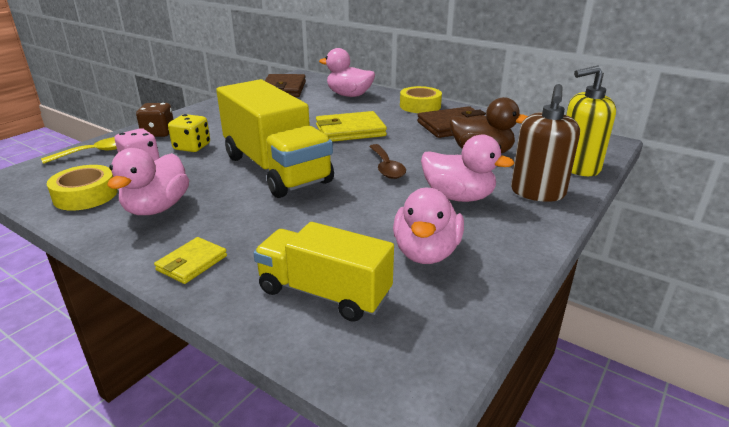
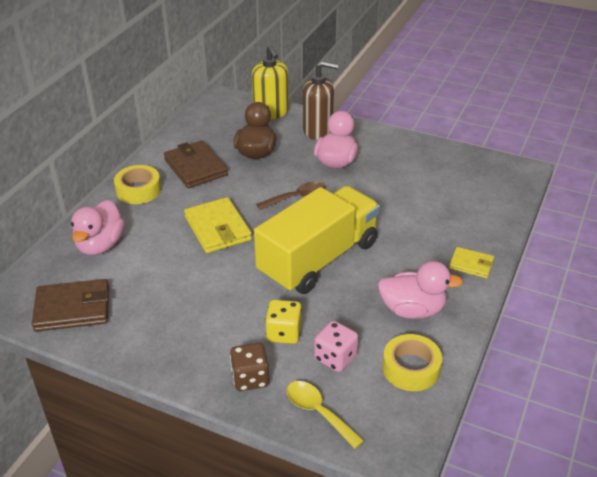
camera: 100 degrees left, 10 degrees up
yellow truck [253,222,394,322] -> none
pink duck [393,188,464,264] -> none

